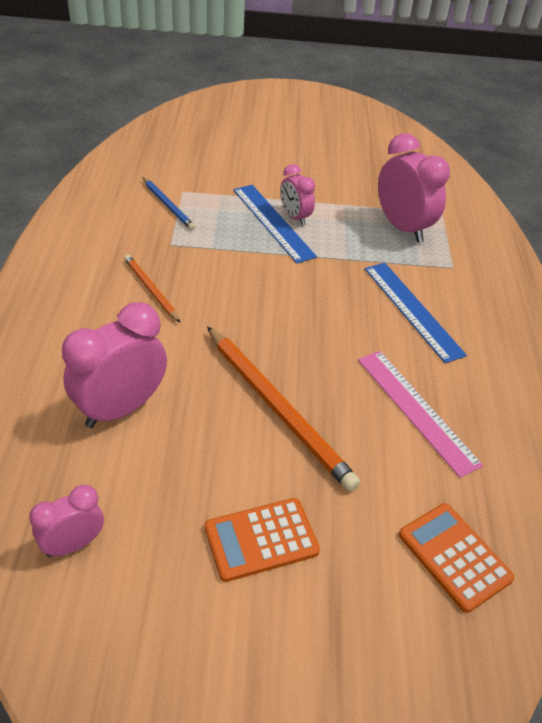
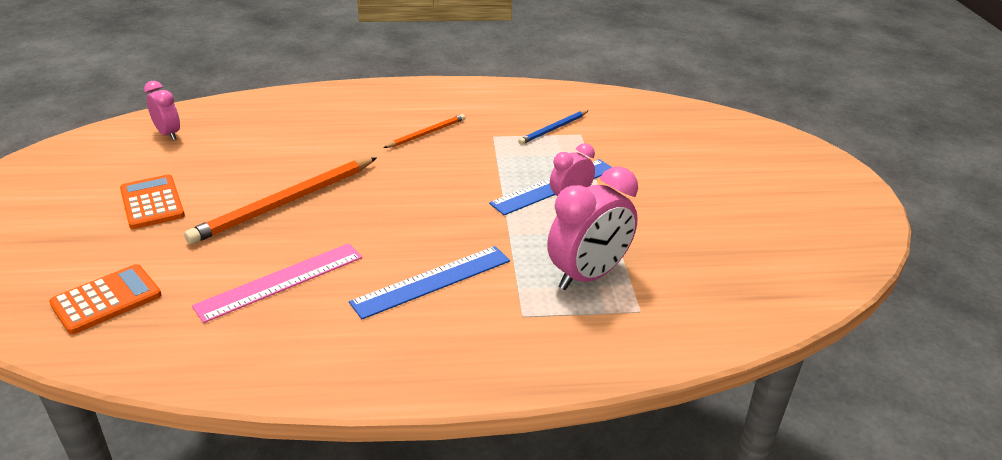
camera: 85 degrees right, 10 degrees down
pink clock [62,302,167,428] -> none

